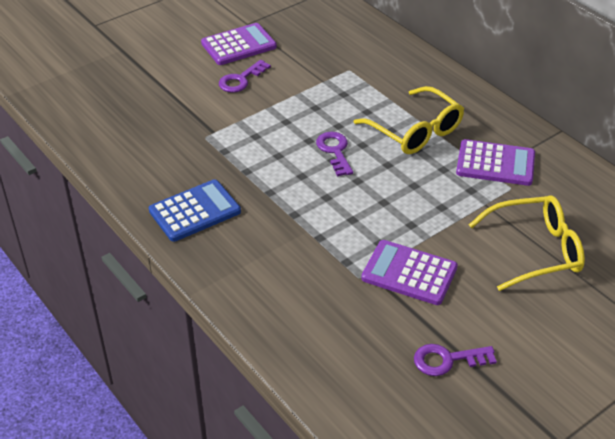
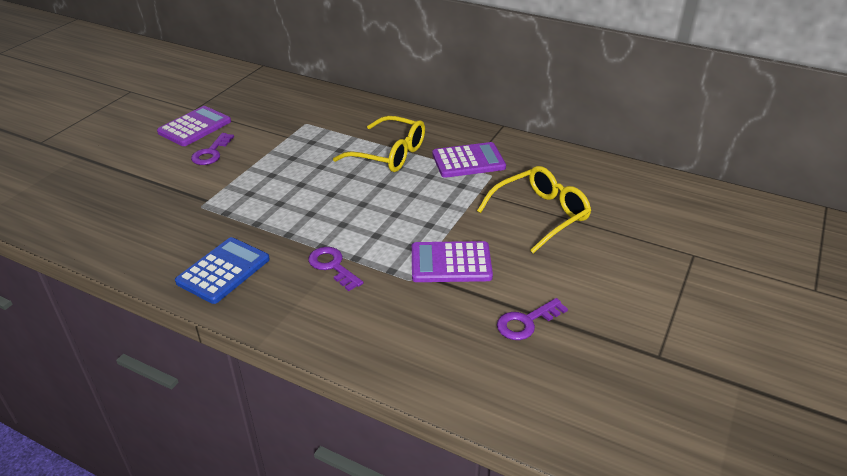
camera: 25 degrees left, 5 degrees down
purple key [316,132,353,176] -> purple key moved to [308,247,363,291]

